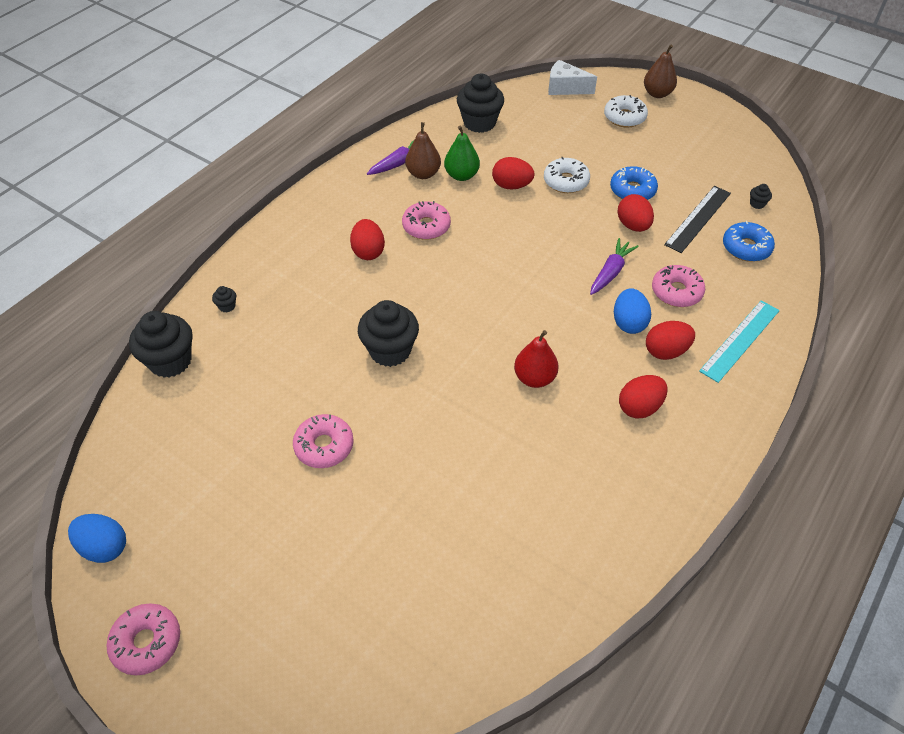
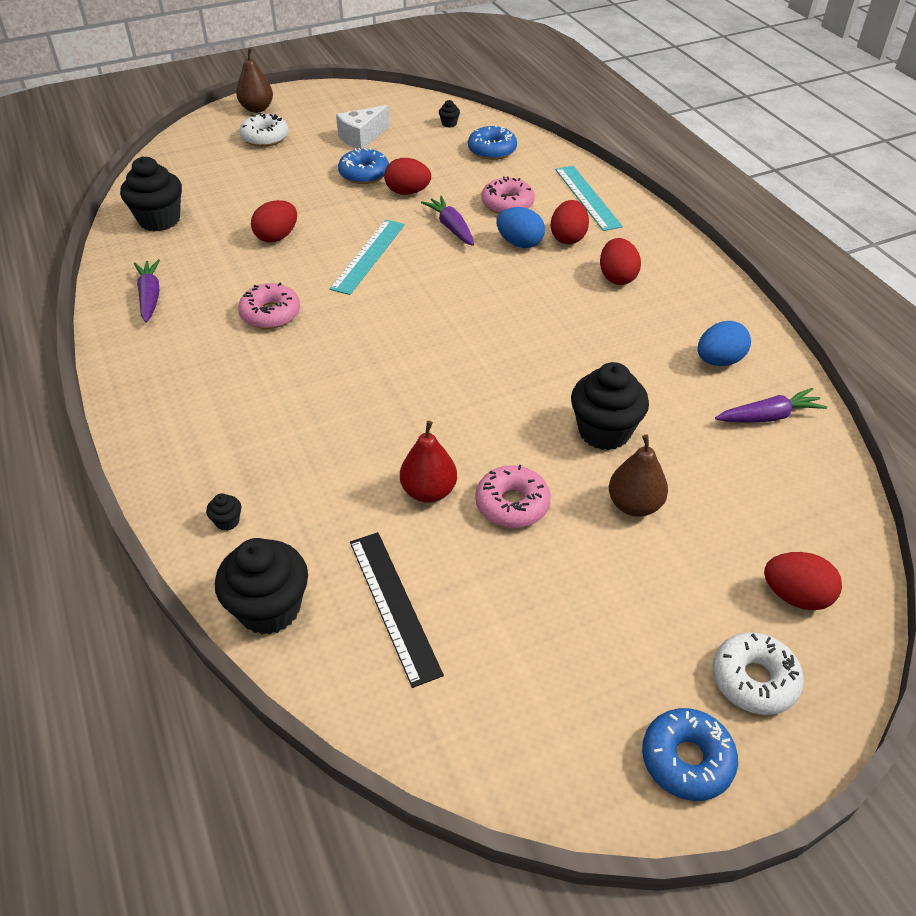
camera: 60 degrees left, 5 degrees down
blue egg [68,514,126,563] -> blue egg moved to [698,321,751,366]
pink donut [106,604,180,675] -> blue donut [642,708,738,801]
red egg [350,219,385,260] -> red egg moved to [764,552,842,610]
black cupcake [358,300,419,367] -> black cupcake moved to [571,362,649,450]
brown pear [405,122,441,179] -> brown pear moved to [609,434,668,517]
green pear [444,126,480,181] -> none
red pear [514,330,559,388] -> red pear moved to [400,421,457,503]
white donut [544,157,590,193] -> white donut moved to [713,632,804,715]
white cheese [548,60,597,95] -> white cheese moved to [336,105,389,149]
black ruler [664,186,731,253] -> black ruler moved to [350,532,444,688]
none -> turquoise ruler [329,219,405,295]
none -> purple carrot [715,388,828,423]

